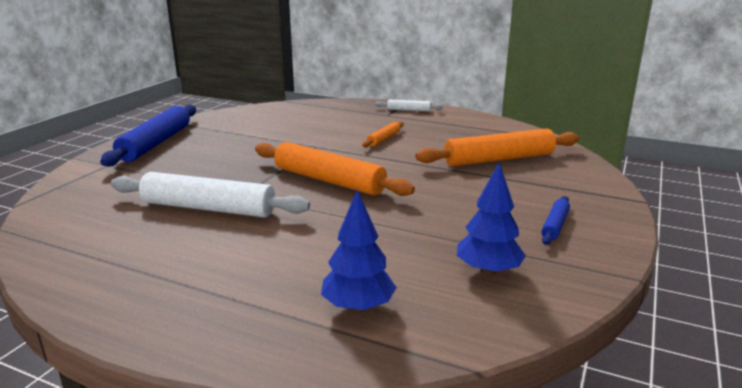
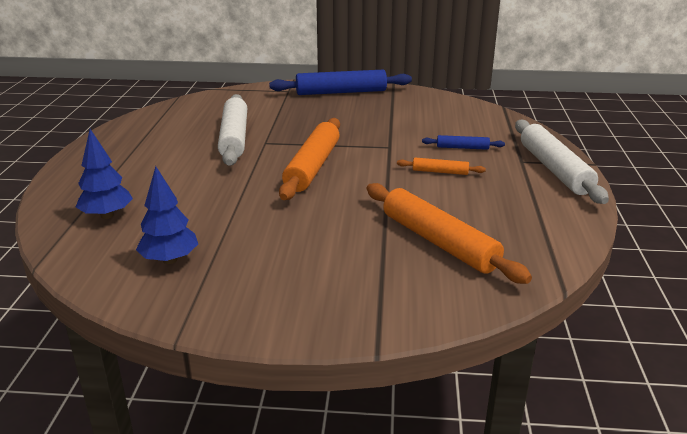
camera: 70 degrees right, 5 degrees up
white rolling pin [375,100,443,111] -> white rolling pin [515,120,609,204], size x2.10
blue rolling pin [541,196,570,245] -> blue rolling pin moved to [422,135,505,150]

